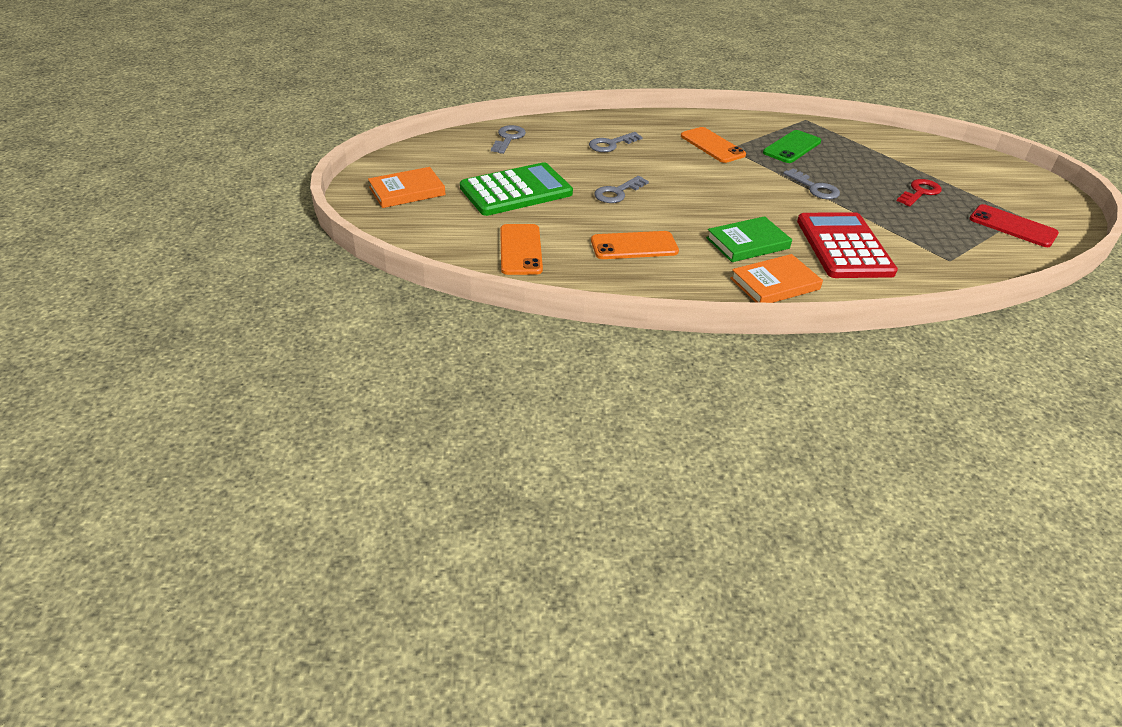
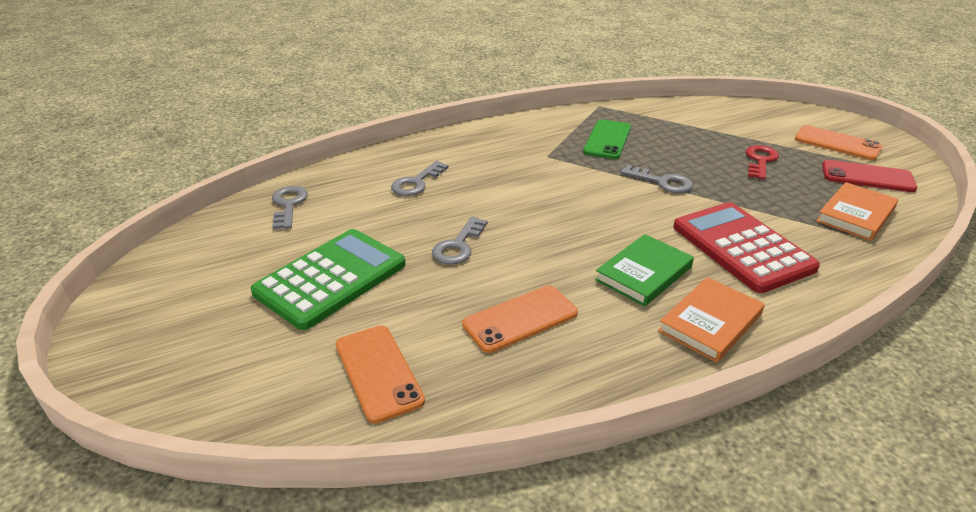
camera: 20 degrees left, 5 degrees down
orange book [368,167,446,208] -> orange book moved to [816,182,898,241]
orange phone [681,127,746,163] -> orange phone moved to [795,125,882,160]

